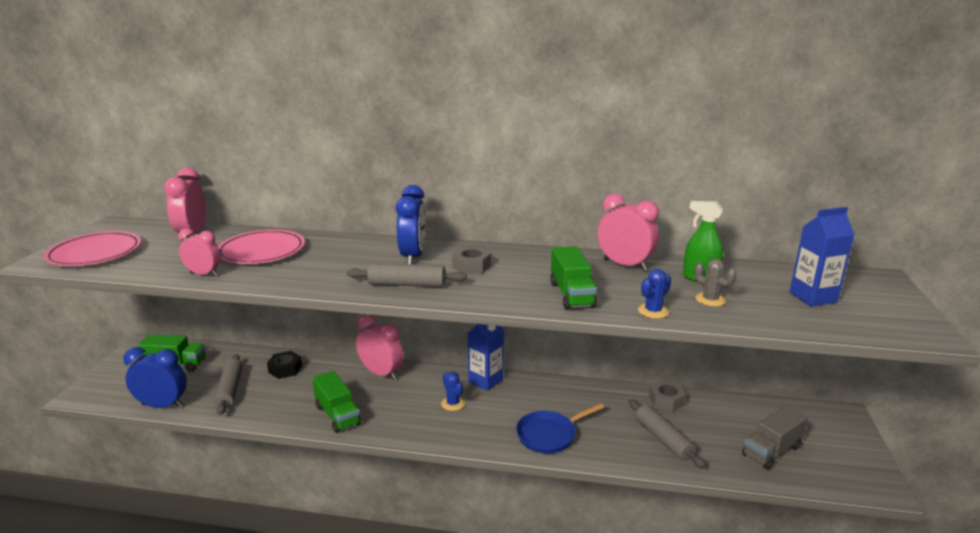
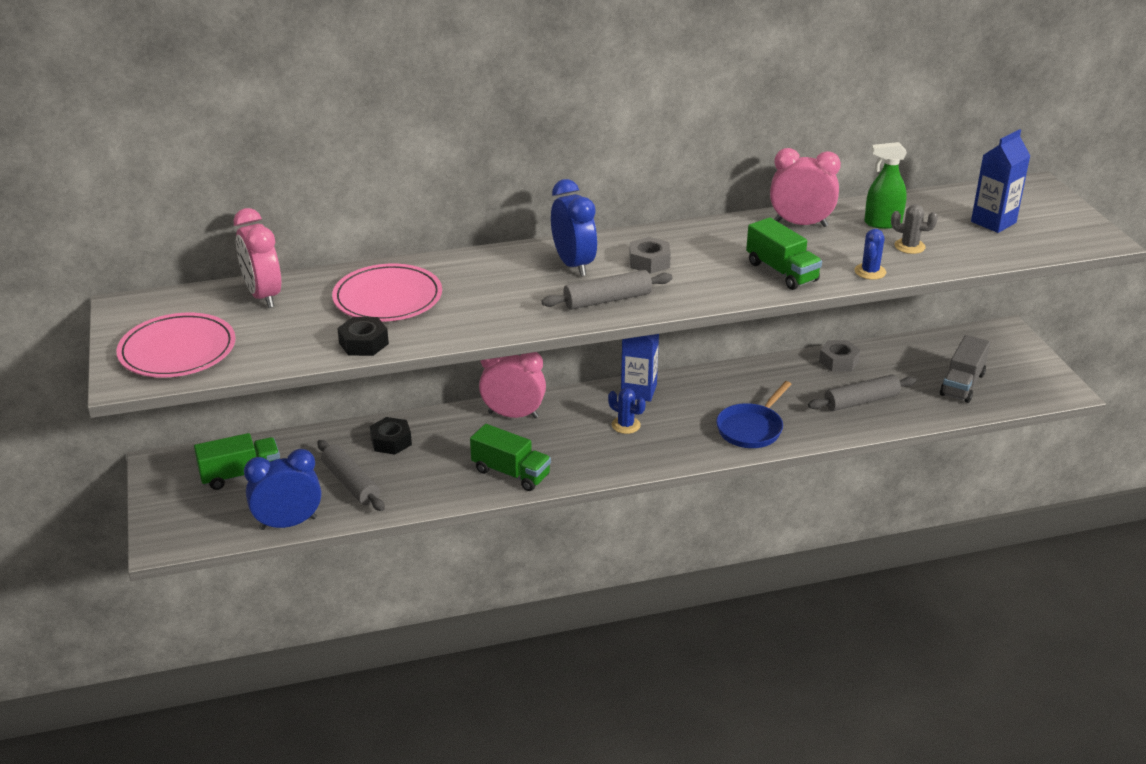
camera: 25 degrees left, 10 degrees up
pink clock [178,229,221,276] -> black nut [337,317,389,356]
grey rolling pin [629,400,706,468] -> grey rolling pin turned 60 degrees counterclockwise [808,375,916,411]

